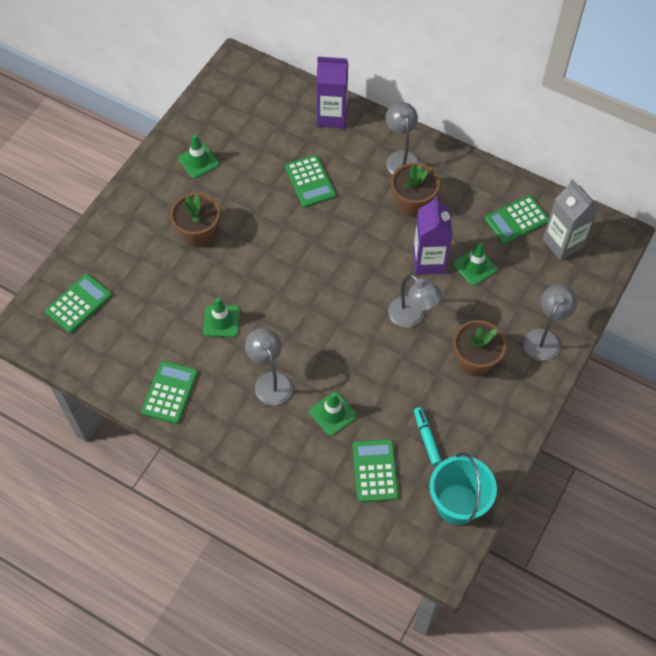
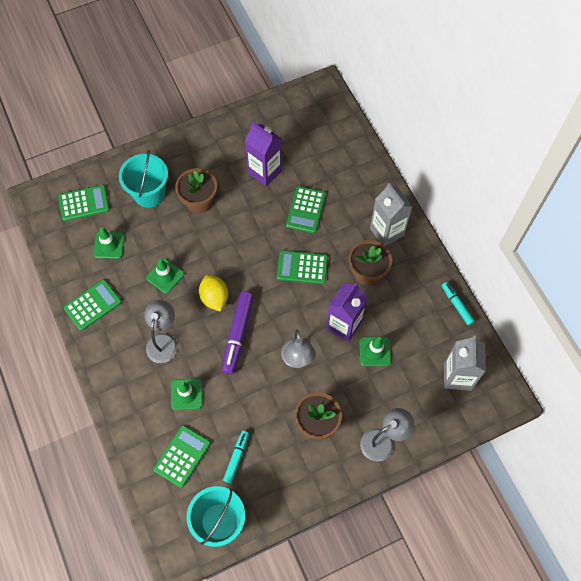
camera: 35 degrees right, 5 degrees up
green traffic cone [178,135,219,178] -> green traffic cone moved to [93,227,125,259]
purple carton [316,56,348,128] -> purple carton moved to [245,122,282,186]
grey lamp [386,102,420,174] -> grey carton [370,183,412,246]
green calculator [485,195,549,244] -> green calculator moved to [277,250,328,284]
none -> turquoise bucket [119,150,168,208]
none -> yellow lemon [199,274,228,311]
none -> purple marker [222,292,254,374]
none -> turquoise marker [442,282,475,325]

